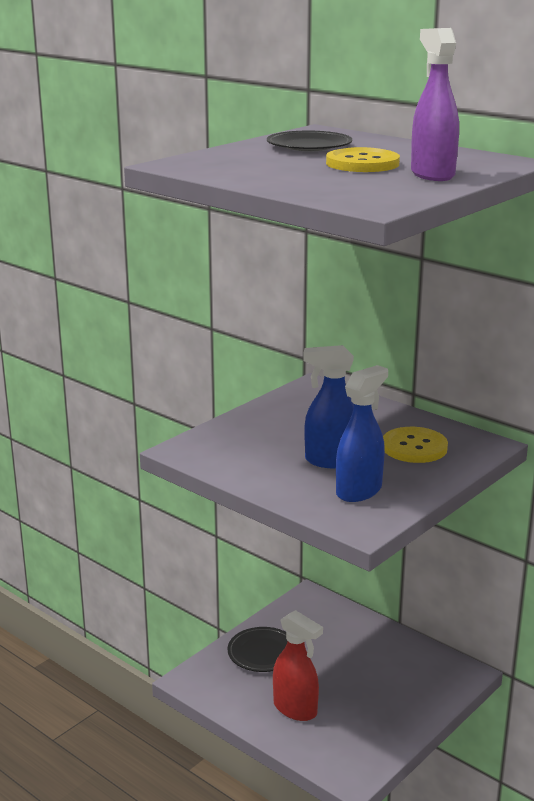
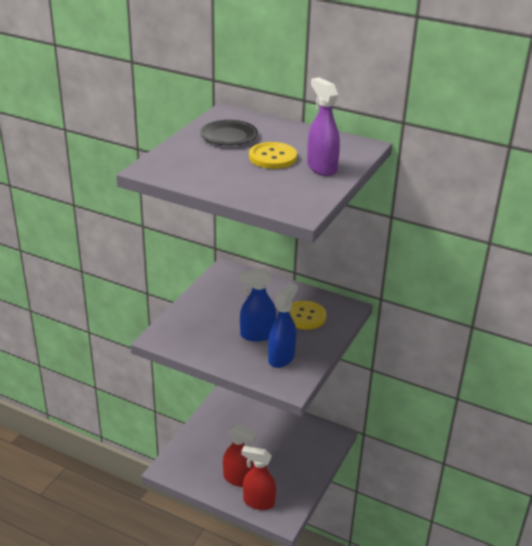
camera: 15 degrees left, 10 degrees up
black plate [228,627,287,672] -> none
none -> red spray bottle [241,446,276,510]

